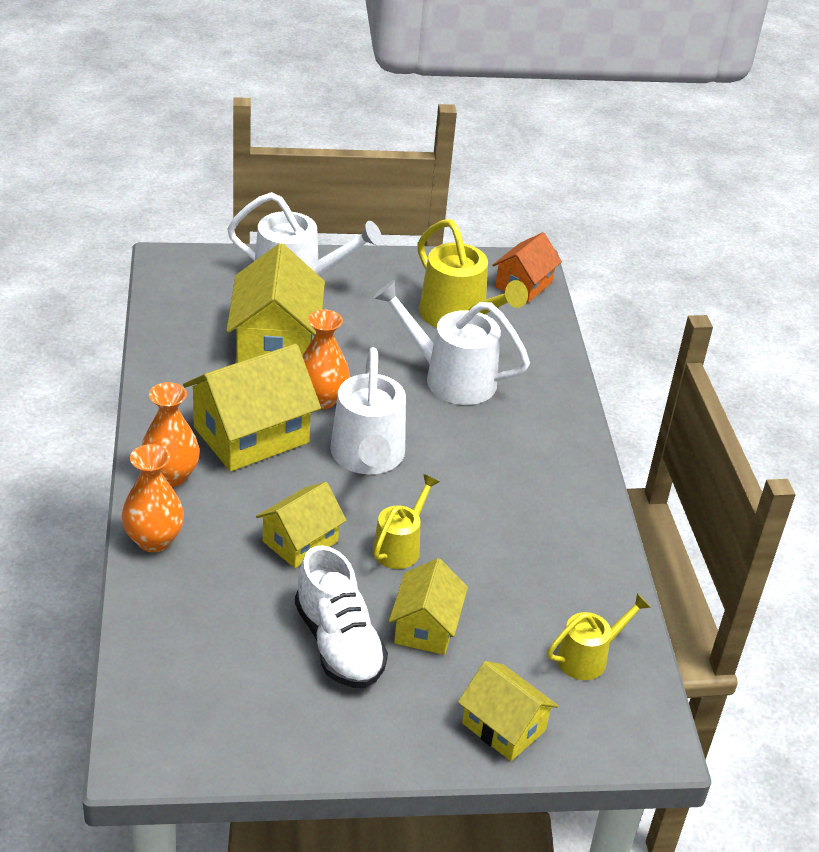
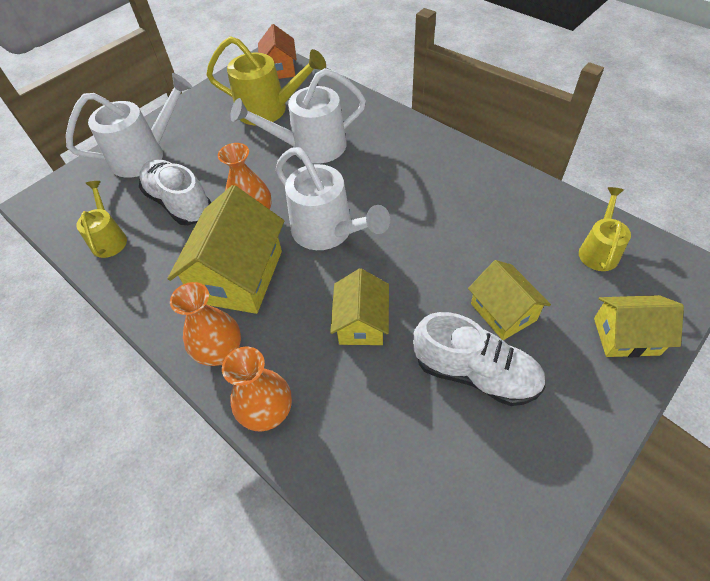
camera: 35 degrees left, 15 degrees up
yellow house [226,243,325,363] -> white shoe [139,159,211,225]
yellow watering can [373,474,439,569] -> yellow watering can moved to [76,181,127,258]

